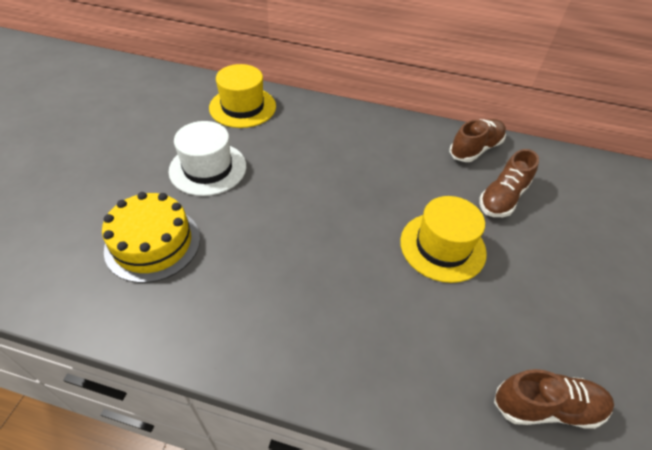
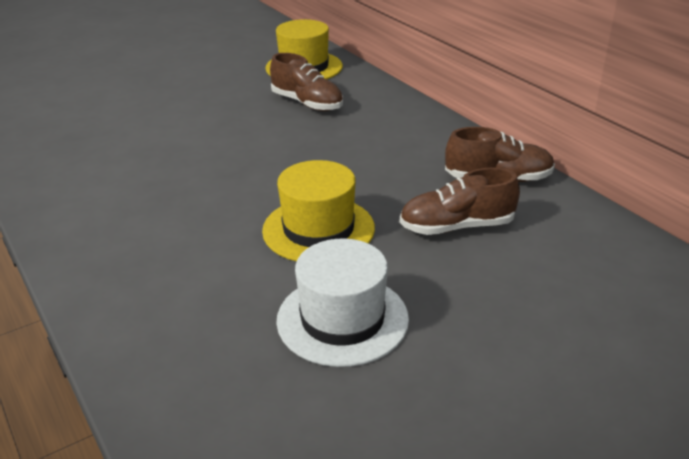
camera: 45 degrees right, 15 degrees down
yellow cake [102,192,200,283] -> none
white hat [169,121,246,196] -> white hat moved to [276,238,409,367]
brown shoe [494,369,614,429] -> brown shoe moved to [270,53,343,111]

